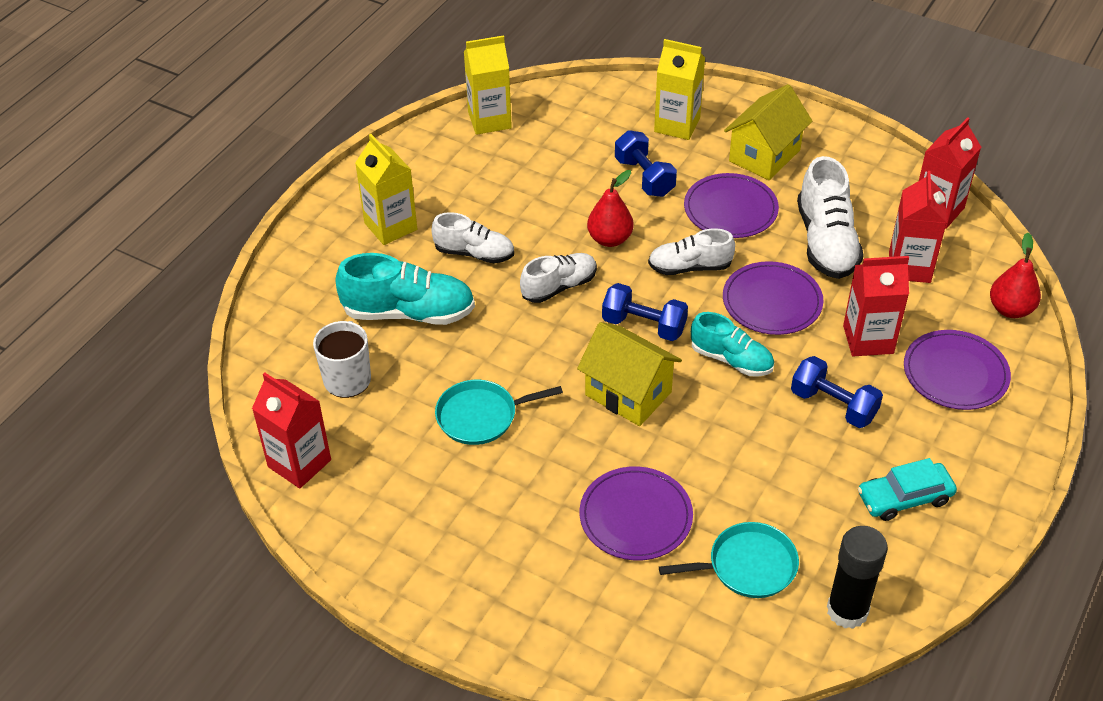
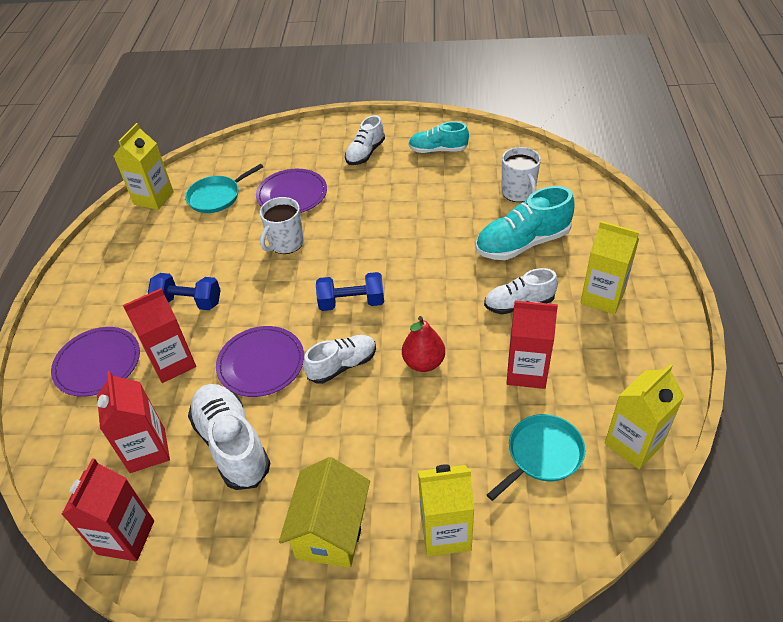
camera: 155 degrees right, 0 degrees up
red carton [252,373,331,488] -> red carton moved to [506,301,558,389]
turquoise pan [435,380,563,445] -> turquoise pan moved to [487,414,585,501]
white shoe [520,253,597,303] -> white shoe moved to [345,115,385,165]
yellow house [577,322,682,426] -> none
blue dumbbell [615,130,677,197] -> none
purple plate [684,173,779,238] -> none
turquoise shoe [691,312,774,377] -> turquoise shoe moved to [408,121,469,153]
black glue stick [827,526,888,629] -> yellow carton [114,123,174,210]
turquoise car [858,458,957,521] -> none
red pear [990,233,1041,318] -> none
none -> white mug [260,197,304,254]

